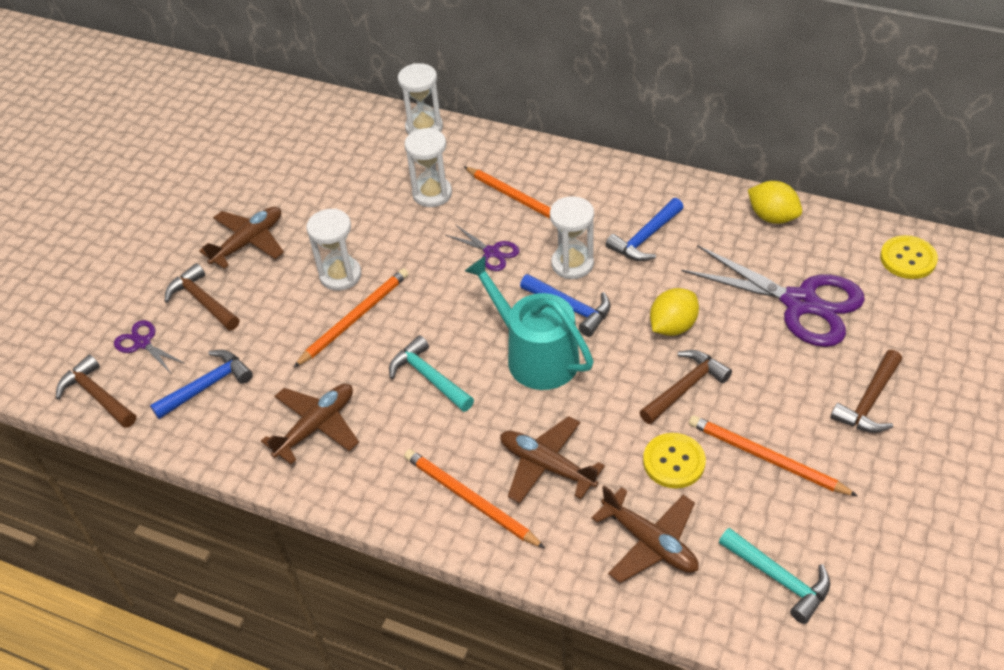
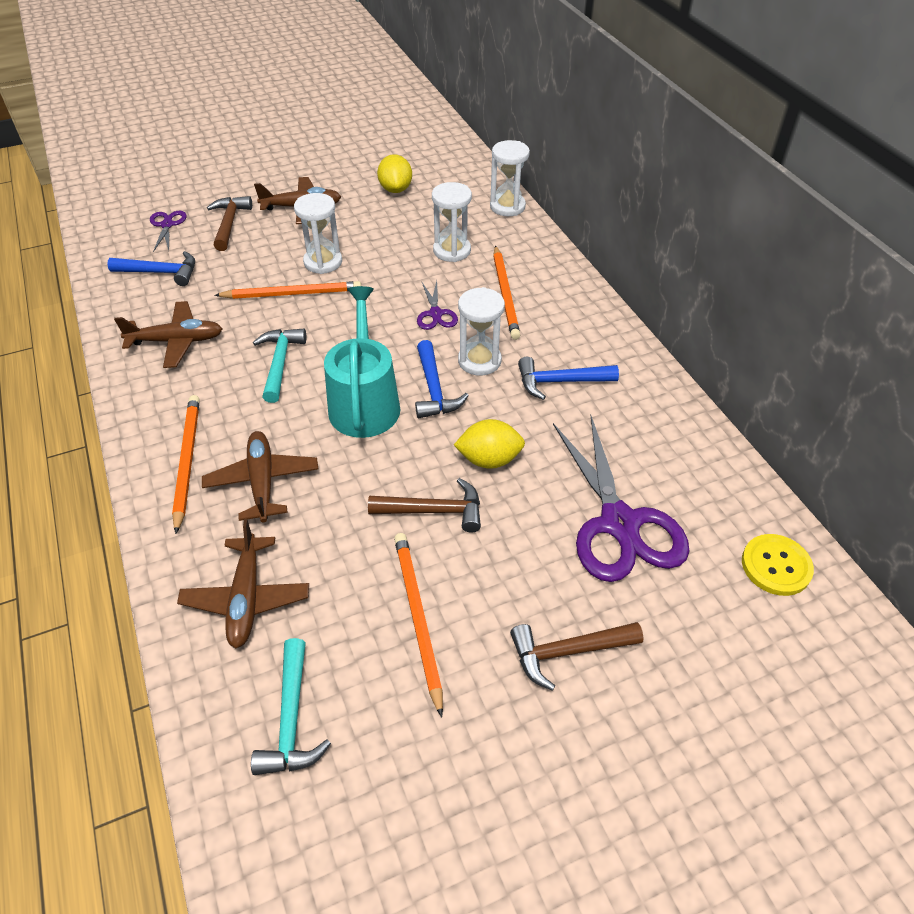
camera: 40 degrees right, 0 degrees up
brown hammer [56,354,136,428] -> none
yellow button [643,433,706,488] -> none
yellow lemon [748,181,802,224] -> yellow lemon moved to [377,154,412,193]

